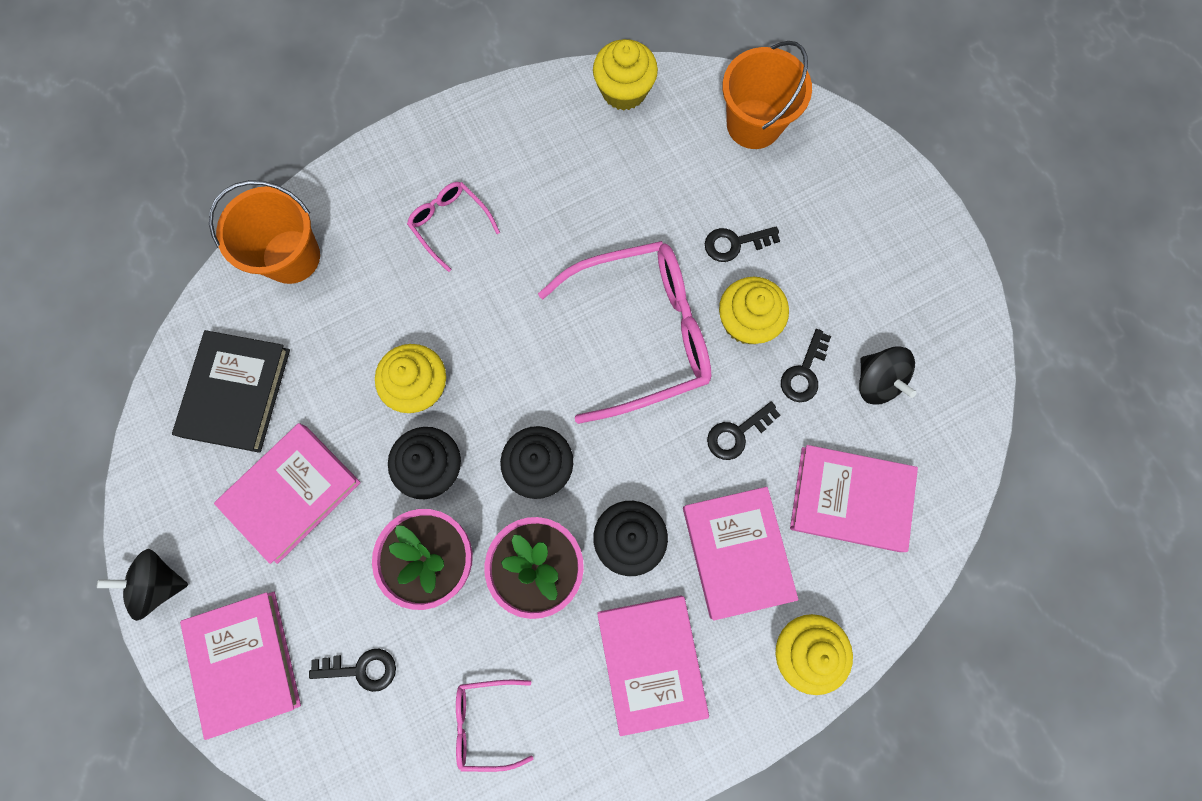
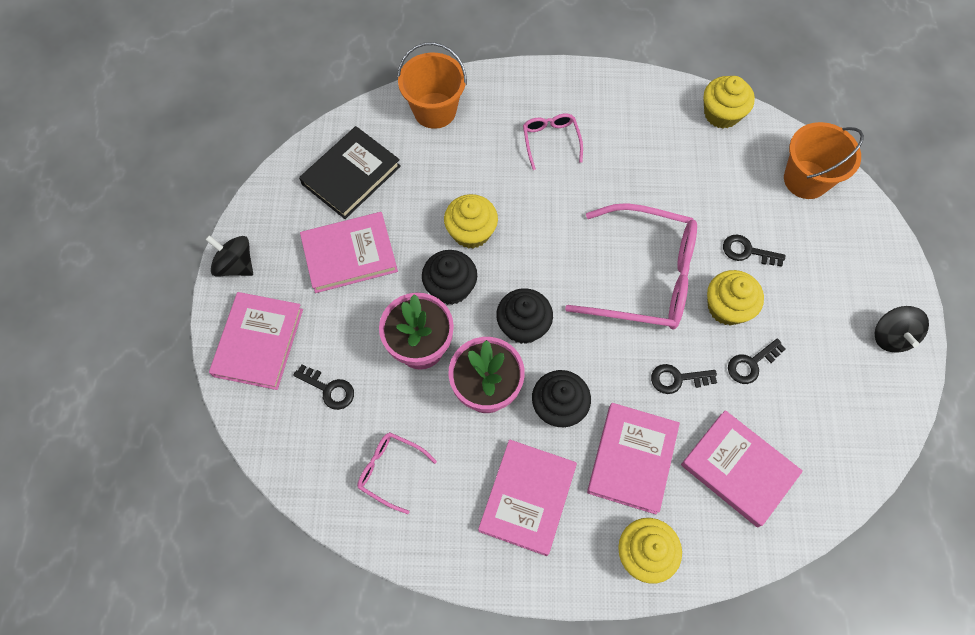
camera: 30 degrees right, 10 degrees down
black spinning top [859,346,917,405] -> black spinning top moved to [875,306,929,353]

